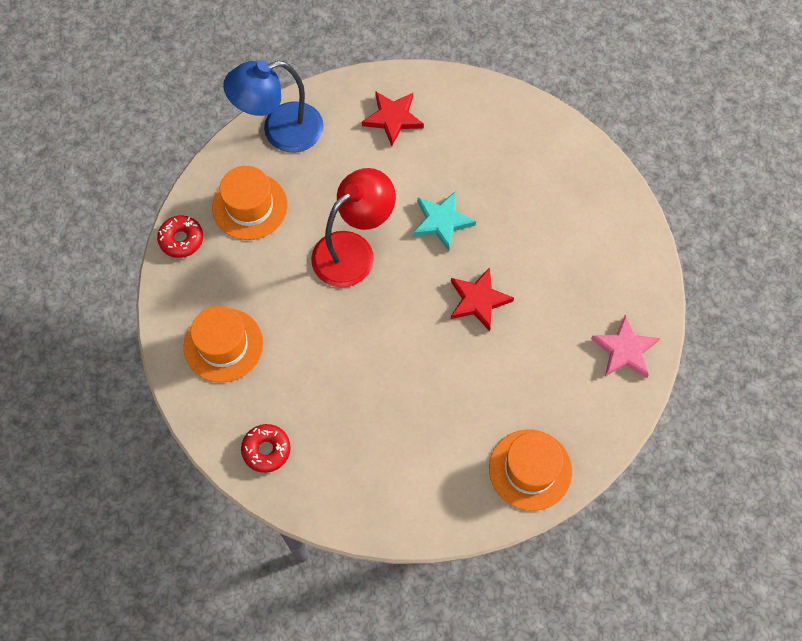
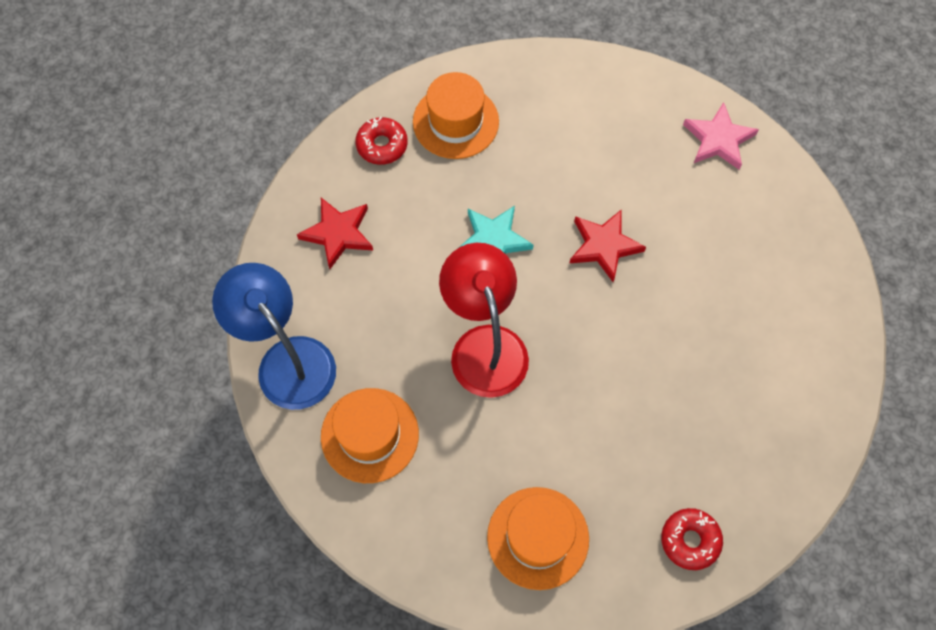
camera: 65 degrees left, 0 degrees up
red donut [157,215,203,258] -> red donut moved to [355,117,408,165]
blue lamp [223,60,324,153] -> blue lamp turned 135 degrees clockwise [212,263,336,410]
orange hat [489,429,572,511] -> orange hat moved to [413,72,499,159]

